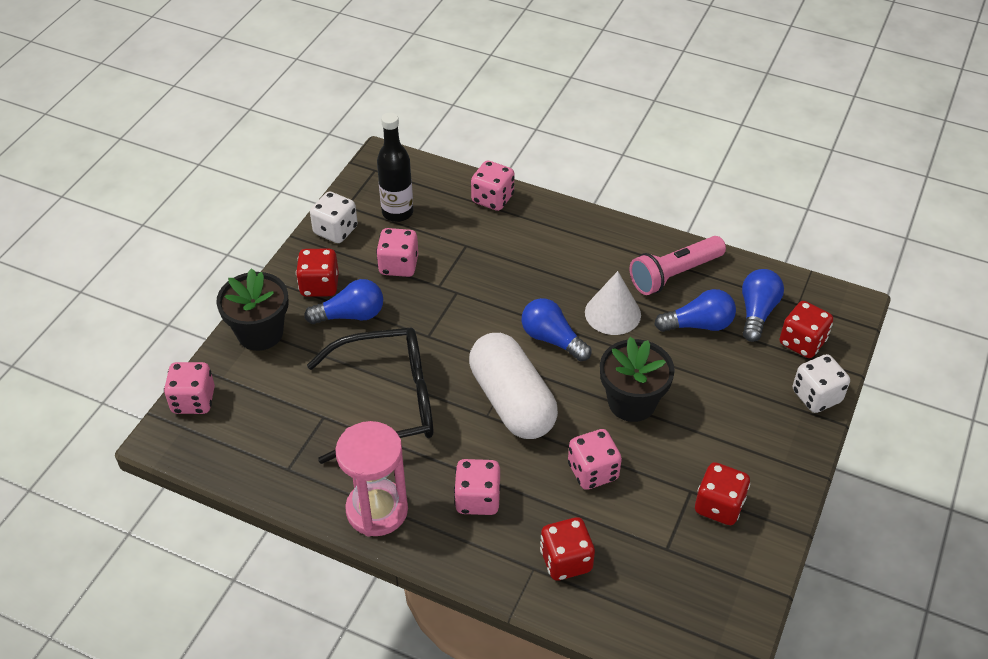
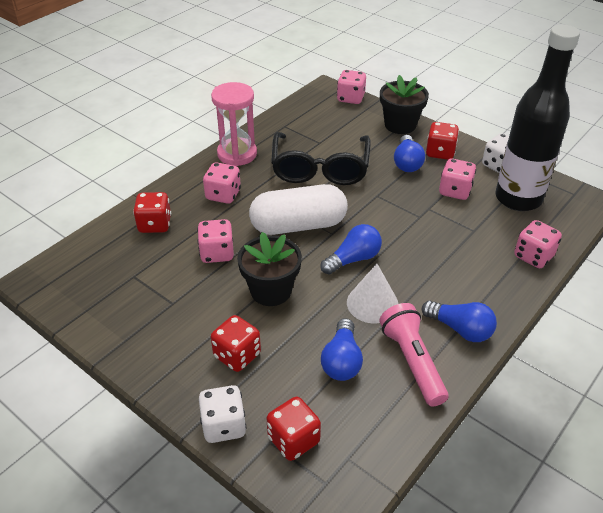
camera: 105 degrees right, 5 degrees down
black bottle [377,112,413,222] -> black bottle [495,25,580,211], size x1.73
red dice [695,462,750,525] -> red dice moved to [211,315,261,372]
blue light bulb [742,269,784,342] -> blue light bulb moved to [422,300,497,342]

